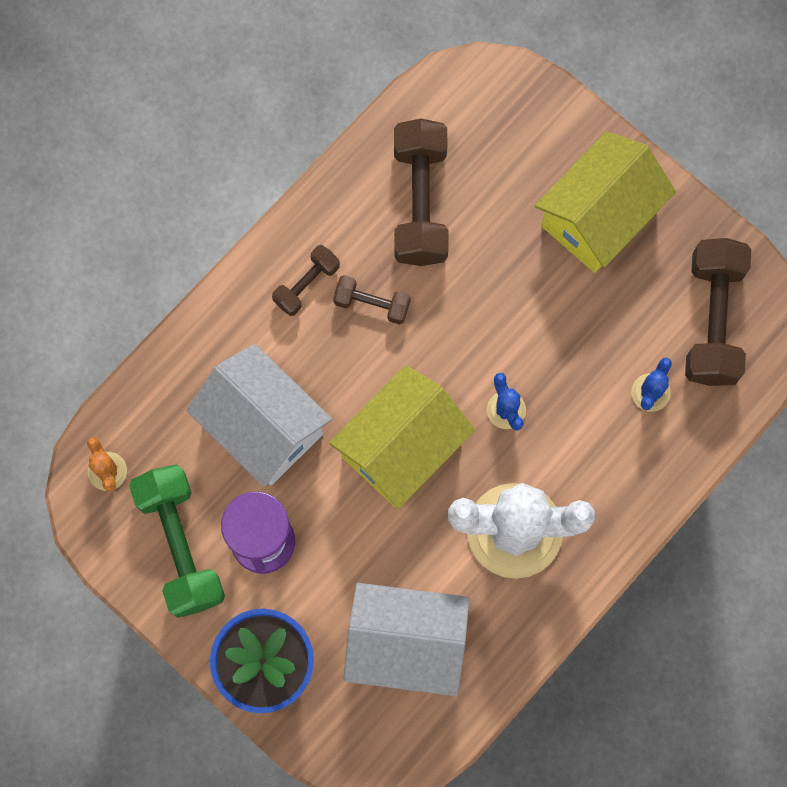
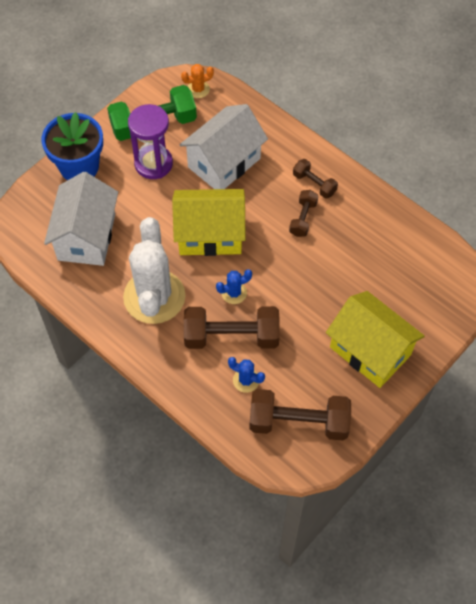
camera: 90 degrees right, 15 degrees down
yellow house [329,365,475,509] -> yellow house turned 45 degrees counterclockwise [172,189,246,256]
brown dumbbell [394,118,449,266] -> brown dumbbell moved to [184,306,280,349]

